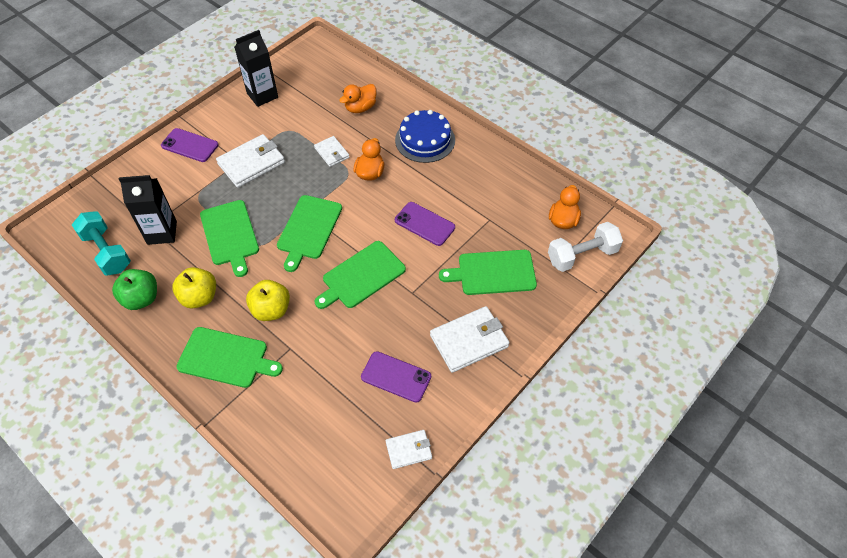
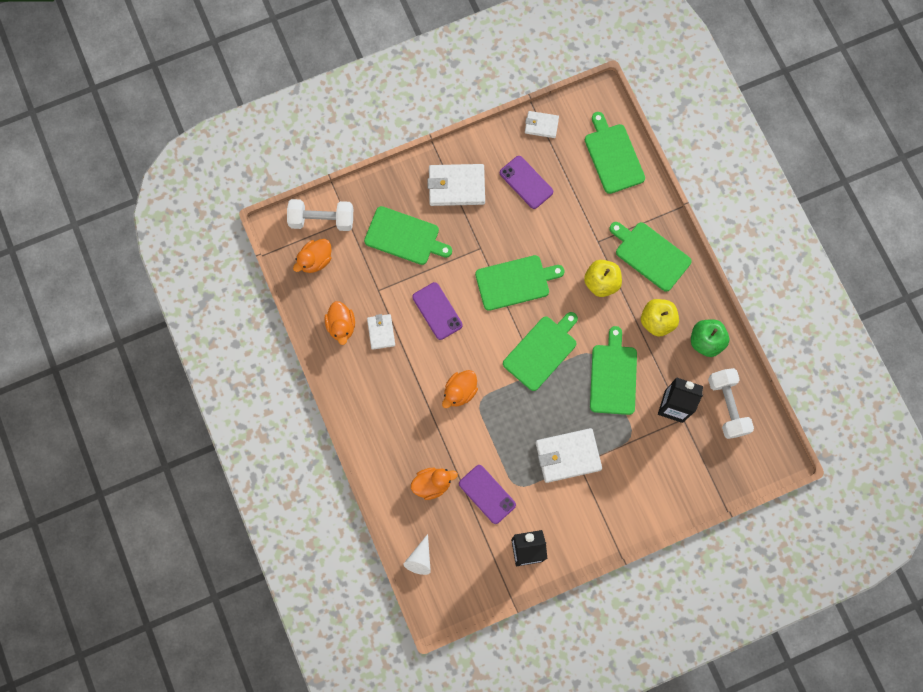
camera: 155 degrees left, 20 degrees up
turquoise dumbbell [72,211,131,276] -> white dumbbell [708,368,754,439]
purple phone [161,128,218,162] -> purple phone moved to [459,465,516,524]
white wallet [314,136,349,167] -> white wallet moved to [367,314,395,350]
blue cake [395,110,455,163] -> none
none -> orange duck [325,301,355,345]
none -> white cone [403,534,431,575]
none -> green cutting board [585,112,645,194]

